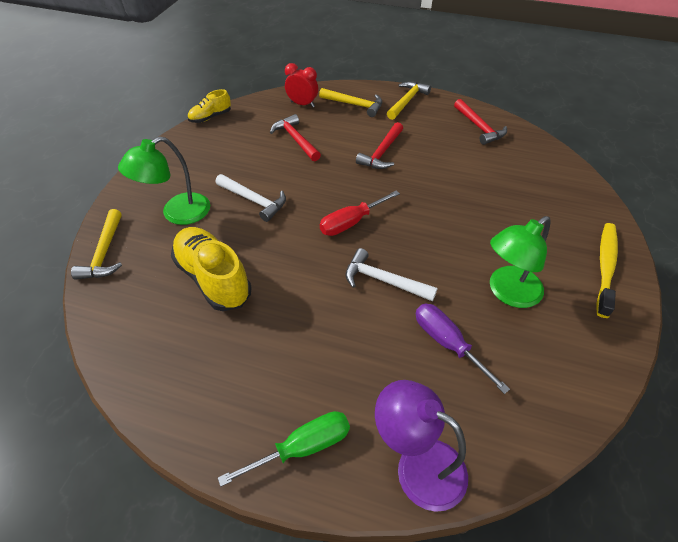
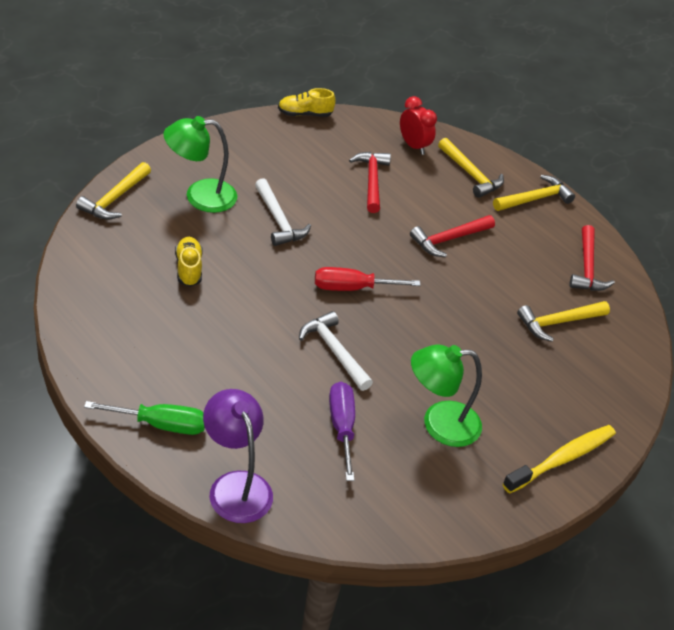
camera: 25 degrees right, 5 degrees down
yellow shoe [171,227,252,311] -> yellow shoe [175,237,202,287], size x0.55
none -> yellow hammer [517,301,610,342]

